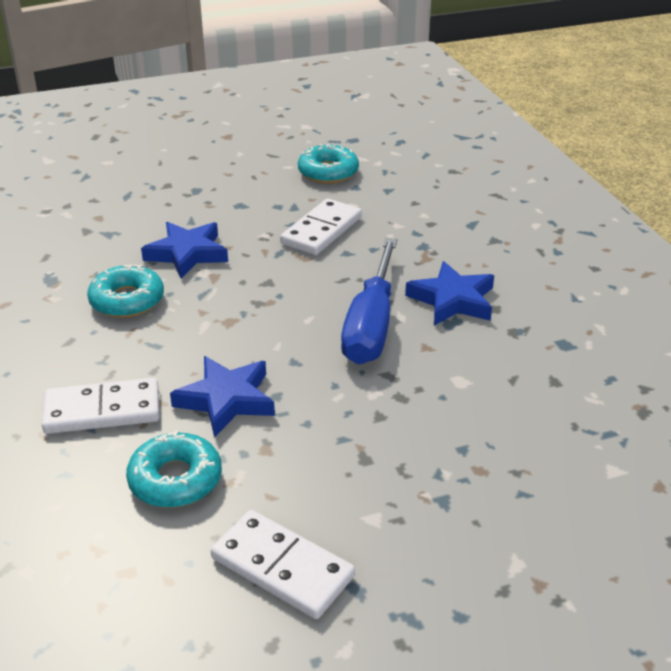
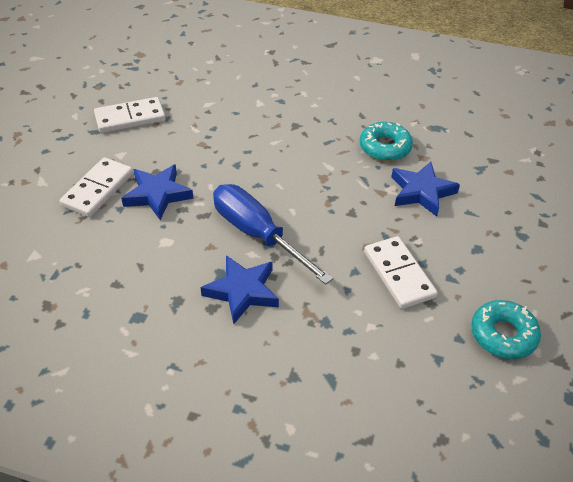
camera: 125 degrees right, 10 degrees up
white domino [42,378,160,434] -> white domino moved to [60,157,133,217]
turquoise donut [126,431,222,508] -> none
blue star [170,356,275,438] -> blue star moved to [121,164,193,220]

